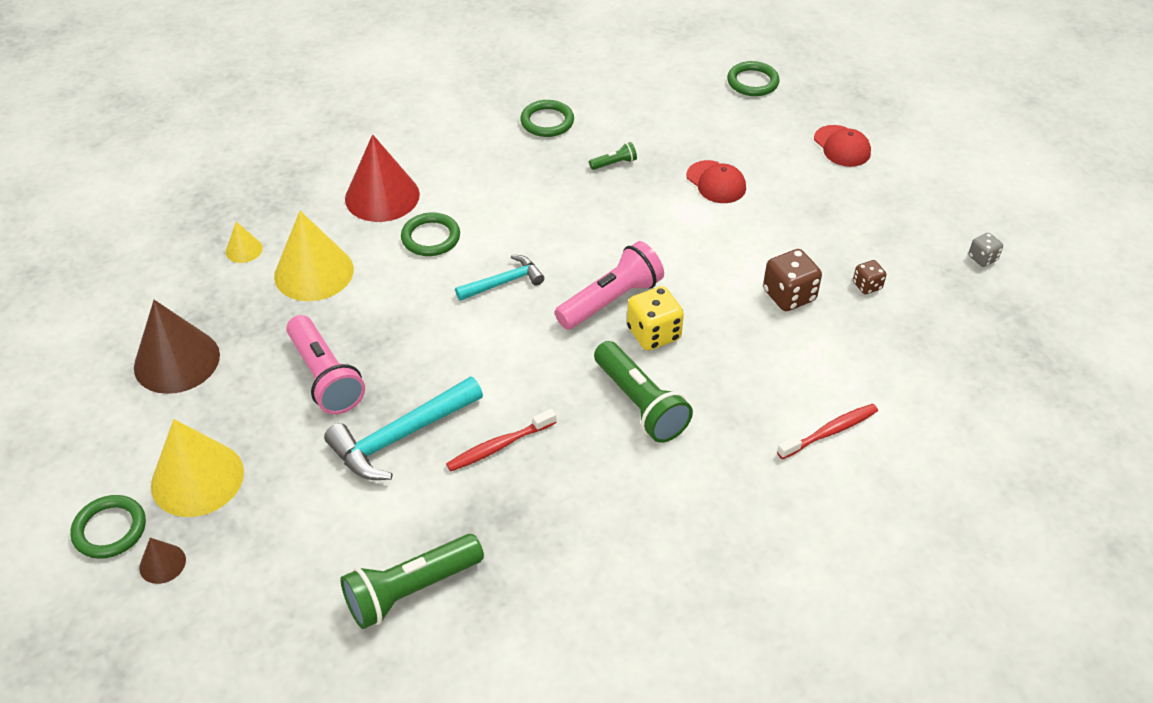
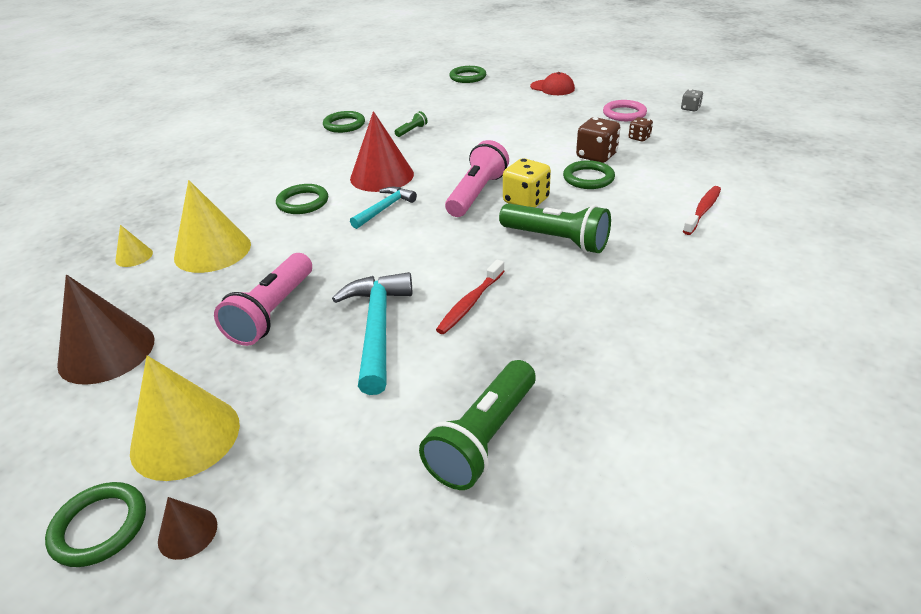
camera: 25 degrees left, 10 degrees down
pink flashlight [286,315,365,414] -> pink flashlight turned 75 degrees clockwise [214,253,312,346]
turquoise hammer [324,376,483,480] -> turquoise hammer turned 150 degrees clockwise [332,272,412,395]
red cone [345,134,420,222] -> red cone moved to [350,111,414,192]
red cap [686,160,746,203] -> none
none -> green ring [563,160,615,189]
none -> pink ring [603,100,647,121]

